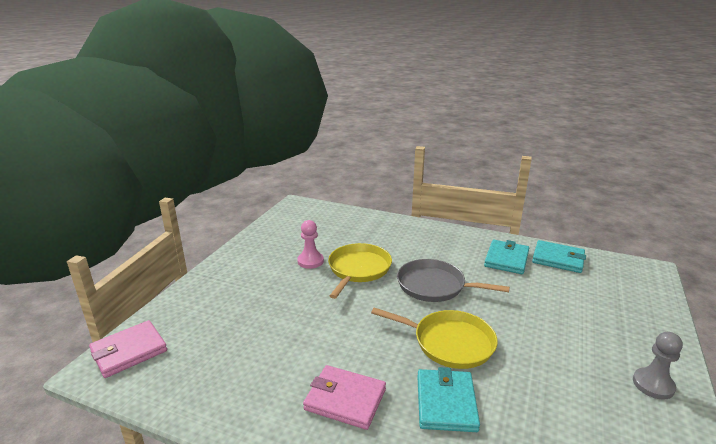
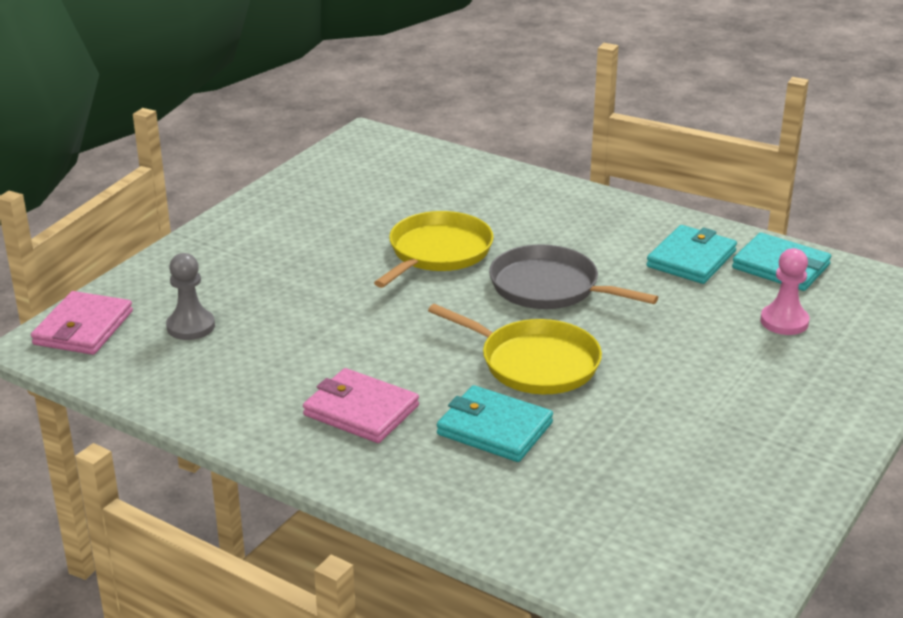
camera: 10 degrees right, 5 degrees up
pink wallet [89,320,167,378] -> pink wallet turned 45 degrees counterclockwise [31,291,133,355]
pink pawn [297,220,324,269] -> pink pawn moved to [760,248,810,335]
turquoise wallet [417,367,480,432] -> turquoise wallet turned 75 degrees counterclockwise [437,385,553,462]
grey pawn [633,332,683,400] -> grey pawn moved to [166,253,215,340]

